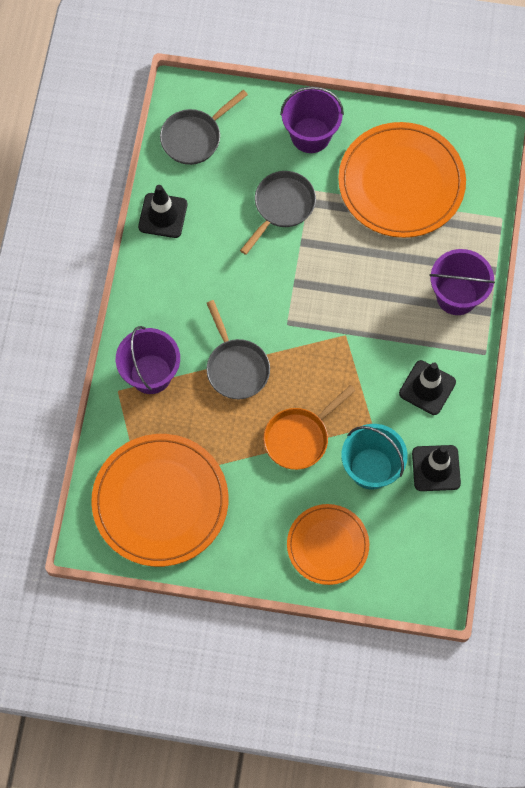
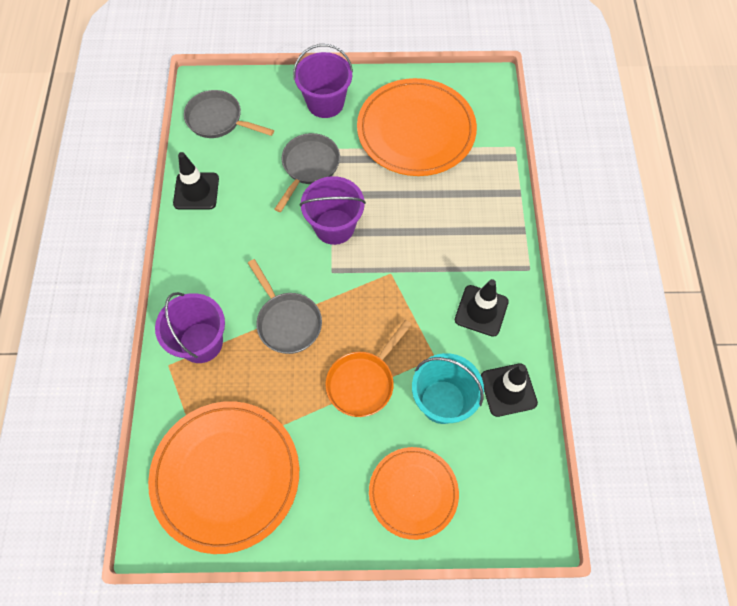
camera: 10 degrees left, 5 degrees down
grey pan [160,90,248,165] -> grey pan turned 75 degrees clockwise [184,90,274,138]
purple bucket [429,249,495,315] -> purple bucket moved to [300,176,366,245]

